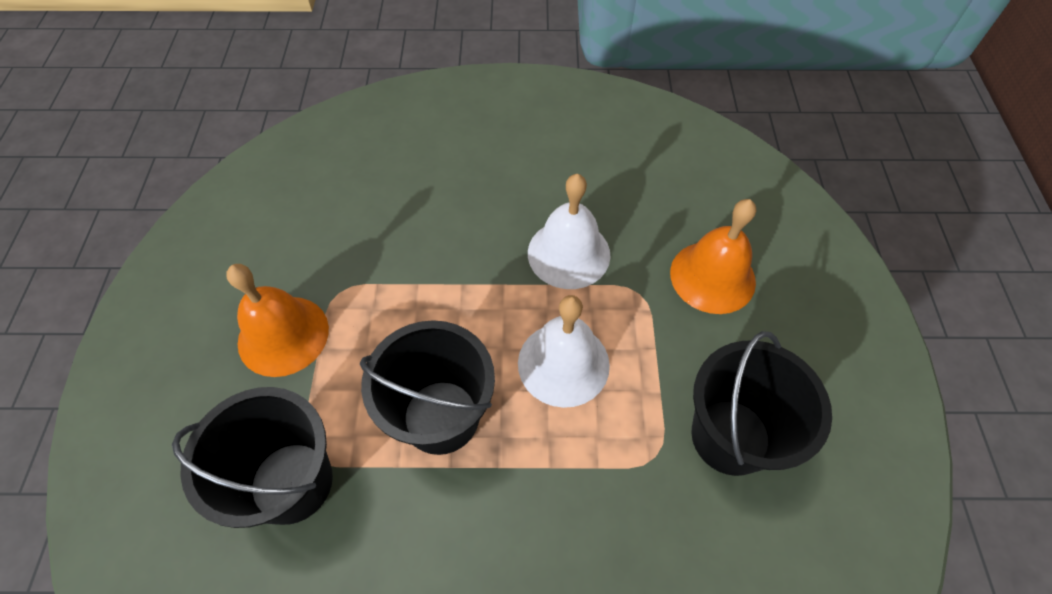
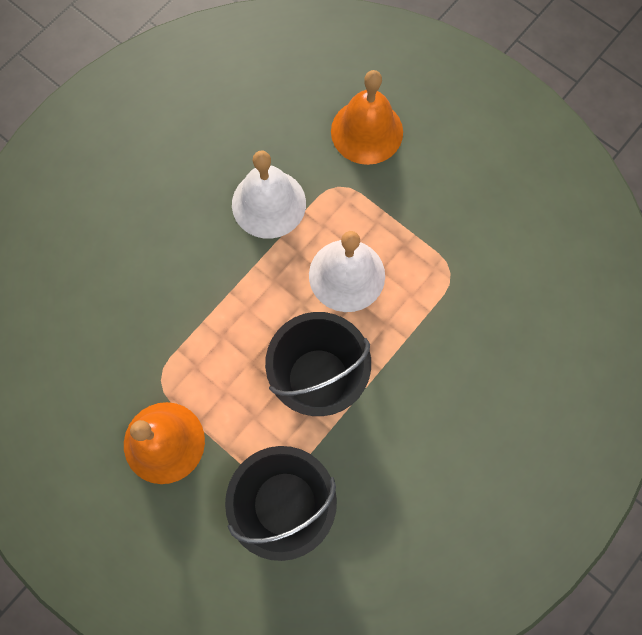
camera: 50 degrees left, 15 degrees up
black bucket [691,331,832,476] -> none

